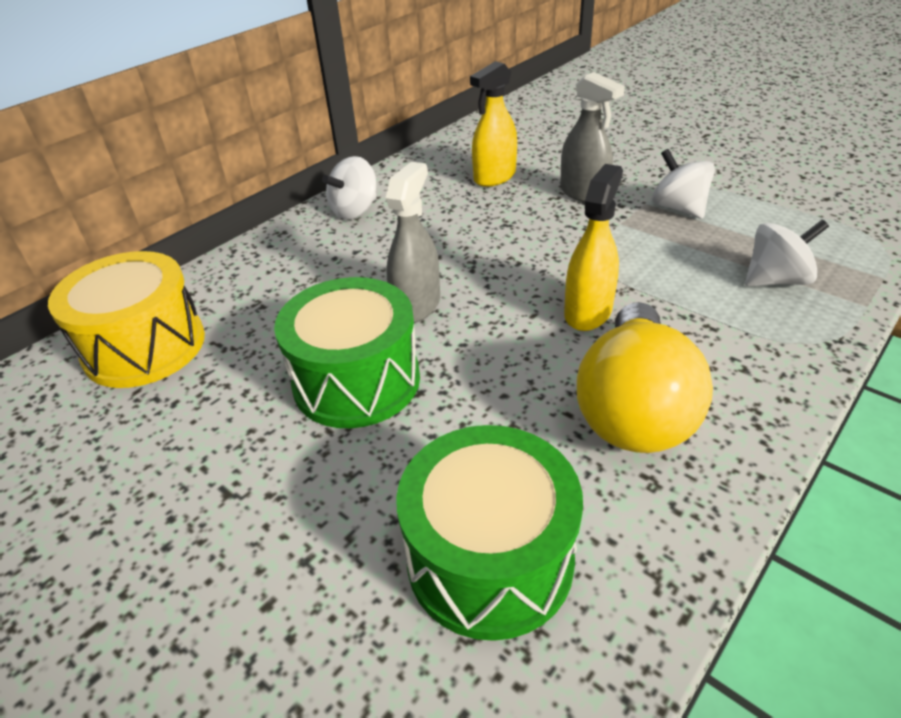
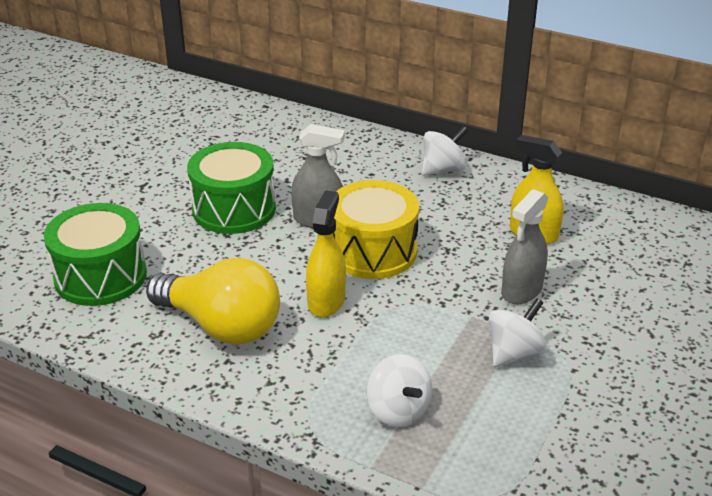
camera: 75 degrees right, 5 degrees down
yellow drum [48,251,205,388] -> yellow drum moved to [333,180,419,279]
white spinning top [322,156,376,219] -> white spinning top turned 120 degrees clockwise [422,126,468,176]
yellow spray bottle [564,164,623,331] -> yellow spray bottle turned 90 degrees counterclockwise [306,190,346,317]
yellow light bulb [577,302,713,453] -> yellow light bulb turned 150 degrees counterclockwise [146,258,280,344]

